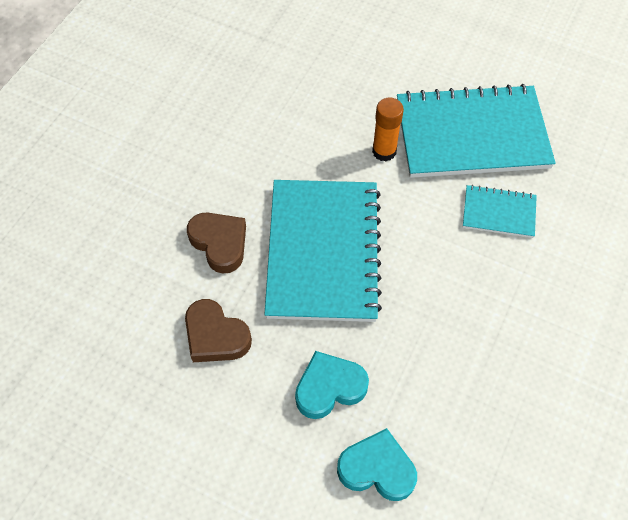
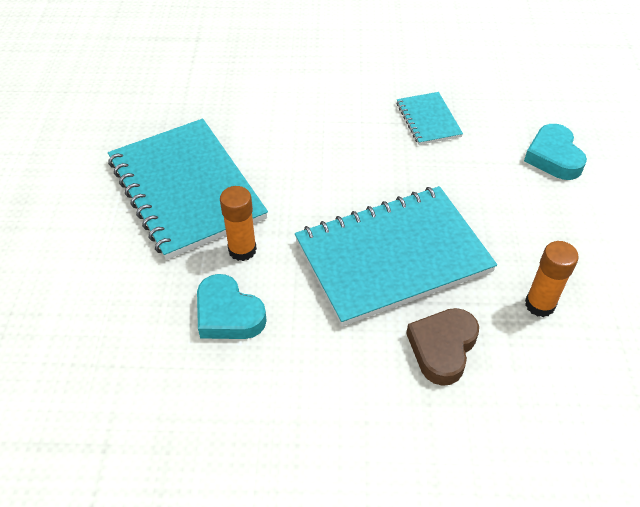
camera: 115 degrees left, 10 degrees down
brown heart [185,299,252,362] -> orange glue stick [525,241,579,317]
turquoise heart [295,351,369,419] -> turquoise heart moved to [197,274,267,339]
turquoise notebook [463,185,537,238] -> turquoise notebook moved to [397,92,463,145]

